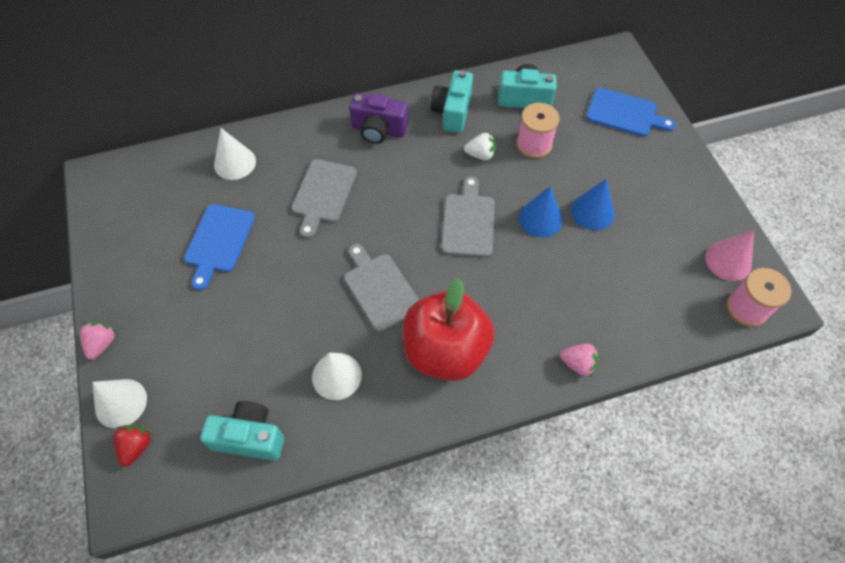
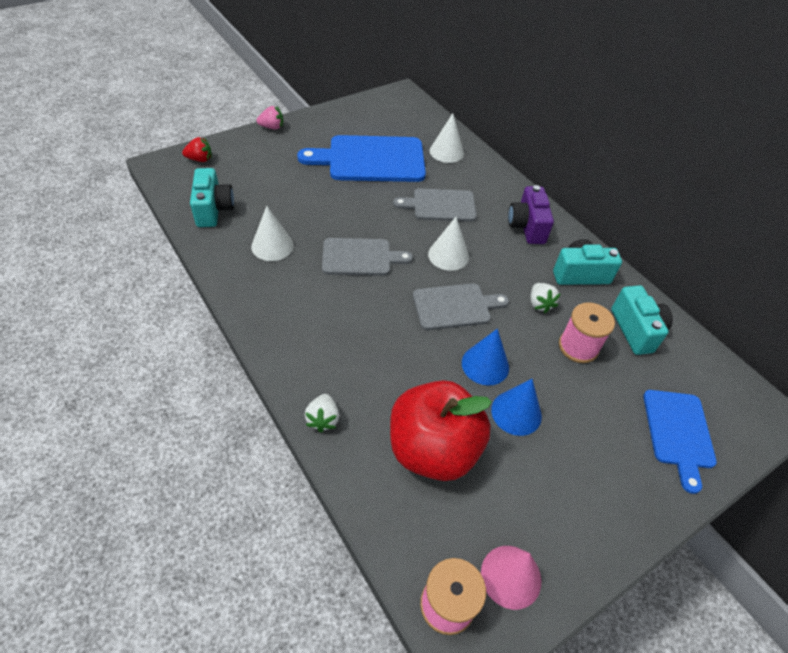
camera: 70 degrees right, 10 degrees down
white cone [93,379,147,428] -> white cone moved to [428,217,469,271]
blue cutting board [184,204,255,290] -> blue cutting board [297,135,426,182], size x1.64
grey cutting board [344,244,419,332] -> grey cutting board turned 45 degrees clockwise [322,238,413,276]
red apple [403,278,494,381] -> red apple moved to [390,380,492,481]
pink strawberry [560,344,599,377] -> white strawberry [305,394,339,432]

